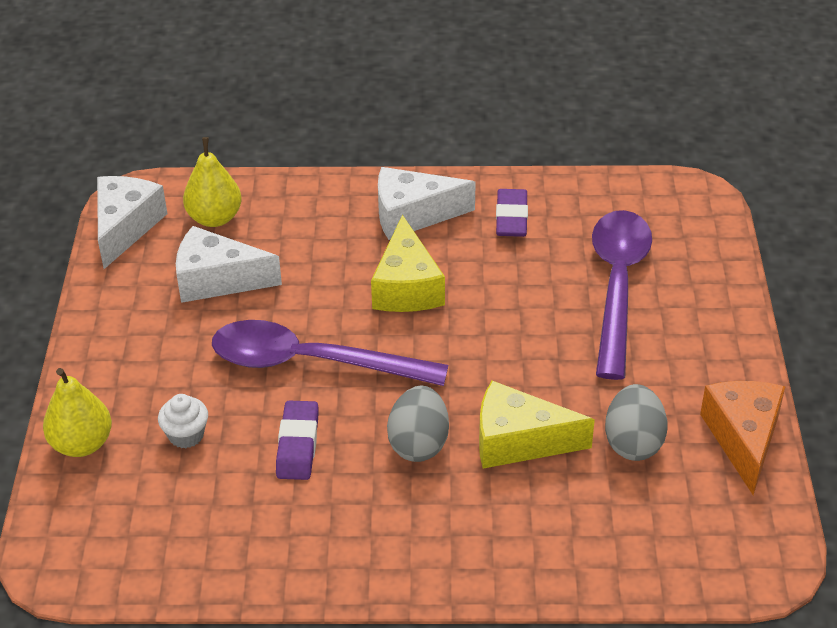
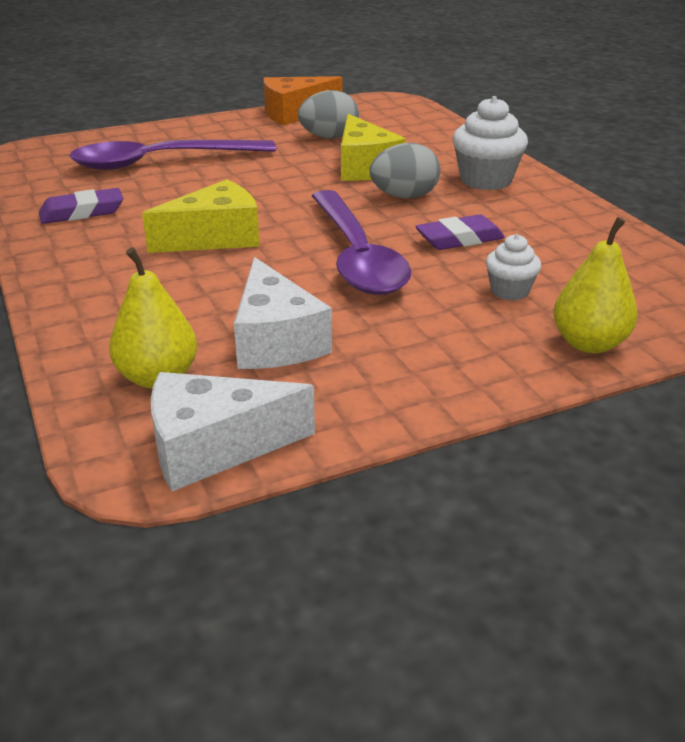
camera: 115 degrees left, 10 degrees down
white cheese [378,167,476,240] -> none
none -> white cupcake [453,96,528,190]

